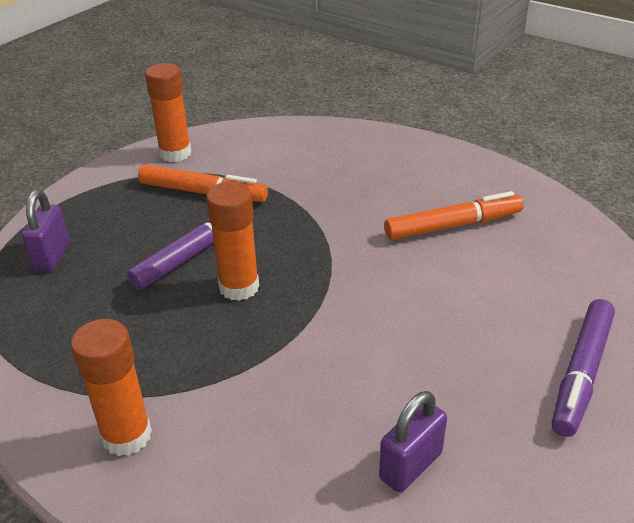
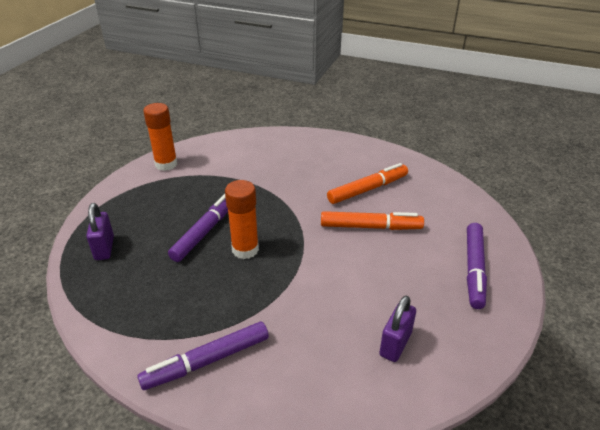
camera: 15 degrees left, 0 degrees up
orange glue stick [71,319,152,456] -> purple marker [137,322,269,390]
orange marker [138,164,268,202] -> orange marker moved to [321,211,424,230]

